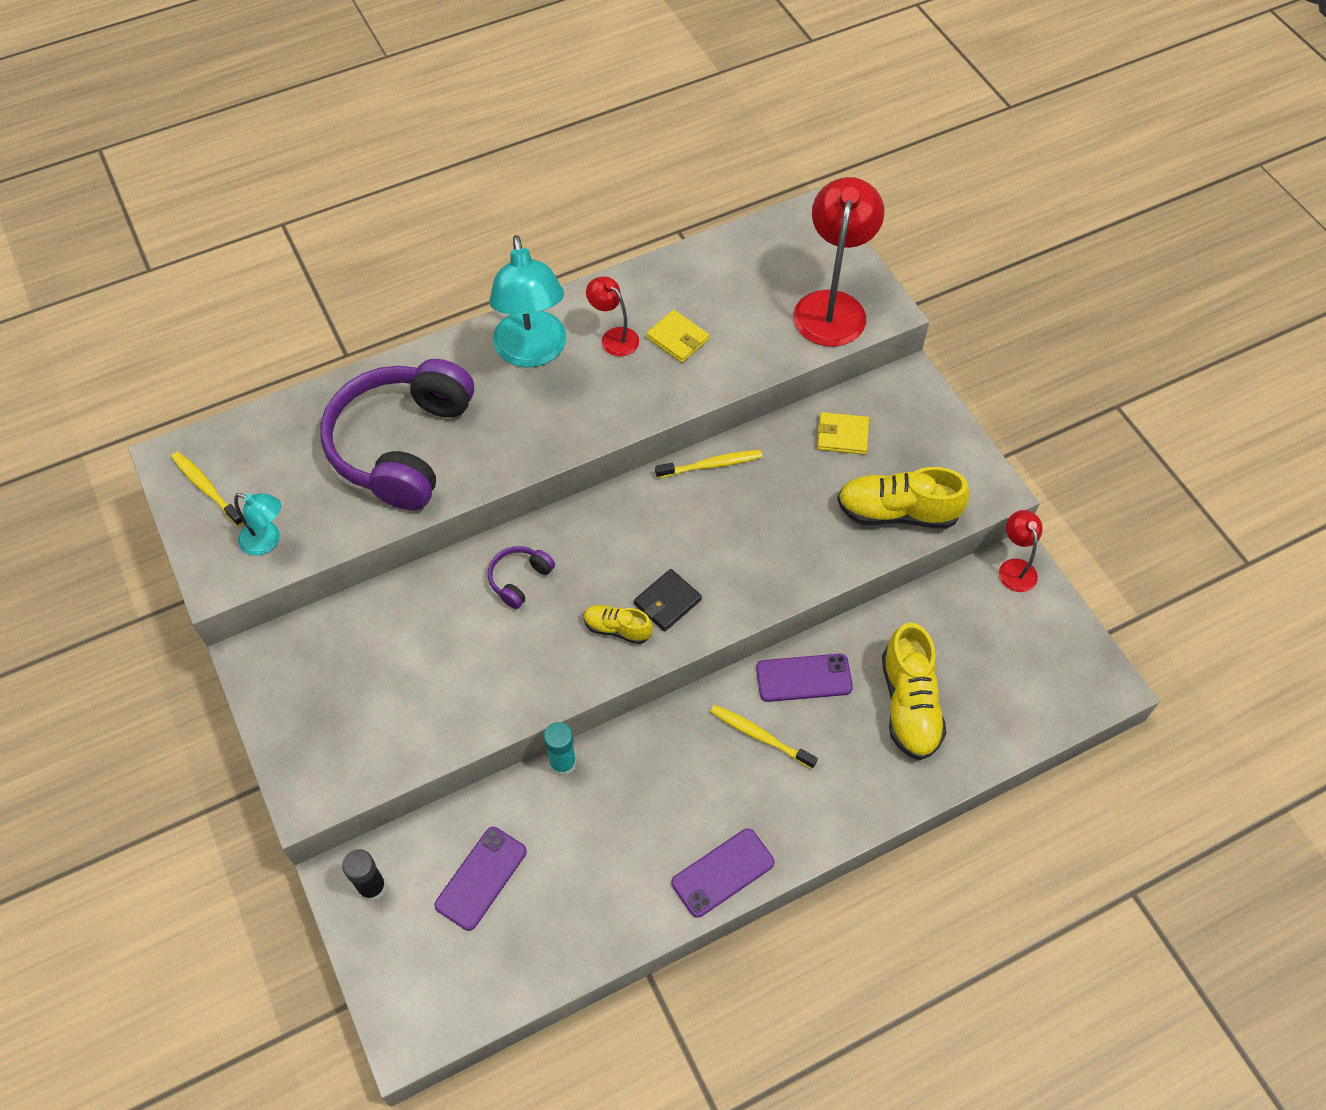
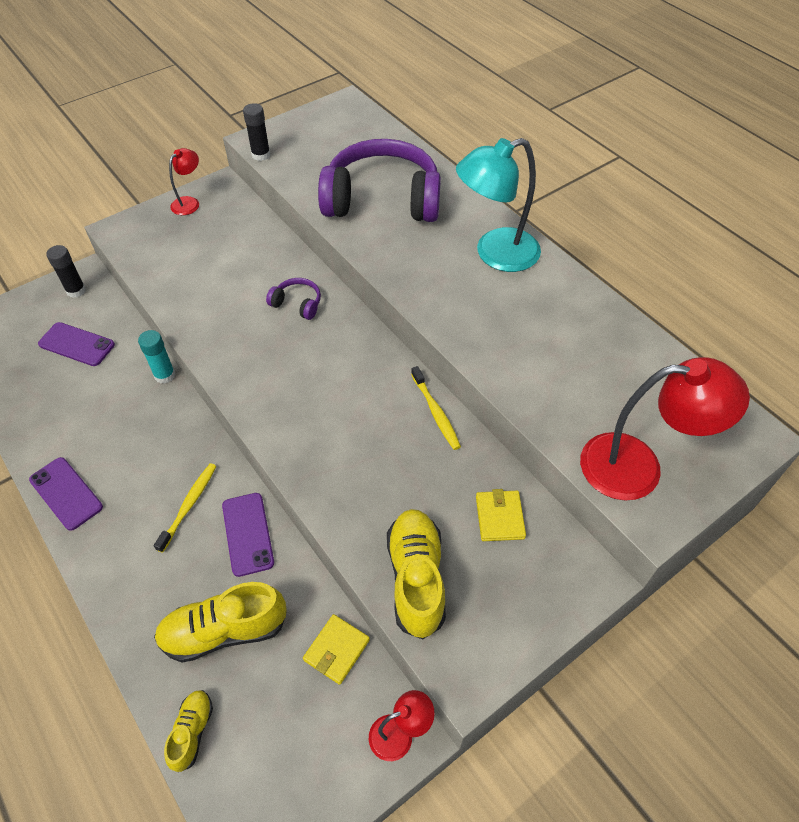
camera: 80 degrees right, 5 degrees down
yellow toothbrush [171,452,243,526] -> none
turquoise lamp [234,493,281,556] -> none
yellow shoe [583,605,653,644] -> yellow shoe moved to [164,690,213,772]
red lamp [586,277,639,356] -> red lamp moved to [169,148,199,215]
black wallet [634,569,702,632] -> none
yellow wallet [646,310,709,363] -> yellow wallet moved to [303,614,370,685]
none -> black glue stick [243,103,271,161]

